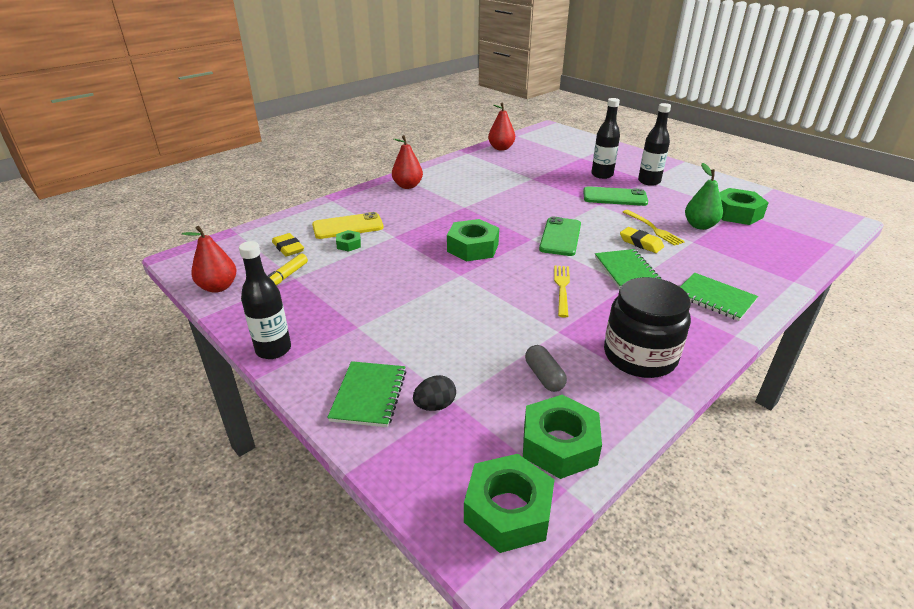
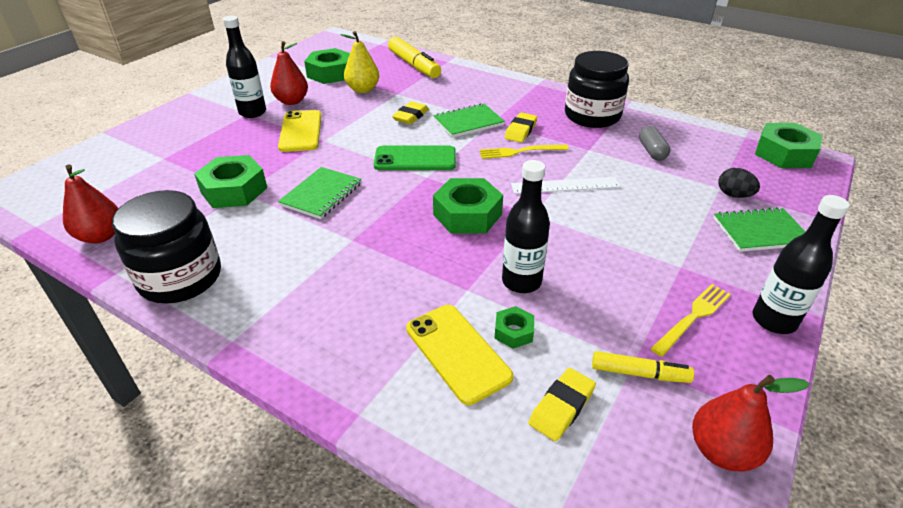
camera: 105 degrees left, 5 degrees up
red pear [392,135,423,189] -> red pear moved to [270,41,308,105]
green nut [523,395,602,479] -> green nut moved to [194,155,267,208]
grey capsule [525,345,567,392] -> grey capsule turned 60 degrees counterclockwise [639,126,670,161]
green phone [583,186,648,206] -> yellow phone [278,110,321,152]
black bottle [591,98,620,179] -> black bottle moved to [502,160,550,293]
yellow fork [623,210,685,246] -> yellow fork moved to [651,284,731,357]
green notebook [680,273,758,321] -> green notebook moved to [278,167,361,219]
green pear [685,163,723,230] -> yellow pear [341,31,379,93]
none -> black jar [112,190,221,303]
none -> yellow marker [388,37,441,78]
none -> yellow eraser [505,112,537,143]
none -> white ruler [511,177,621,194]

